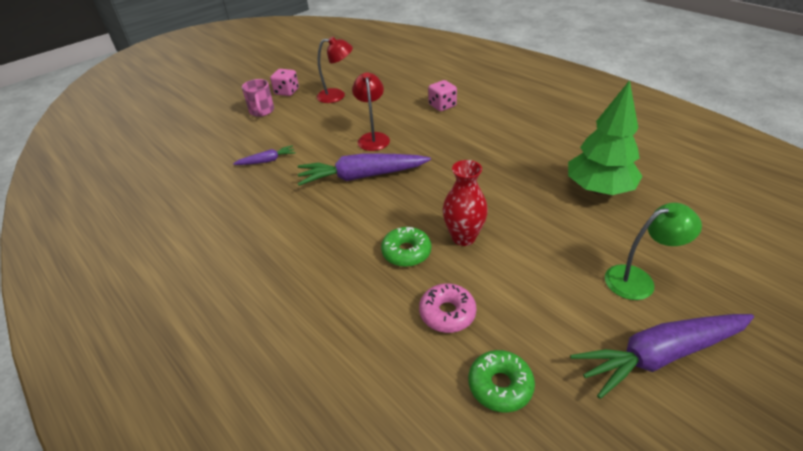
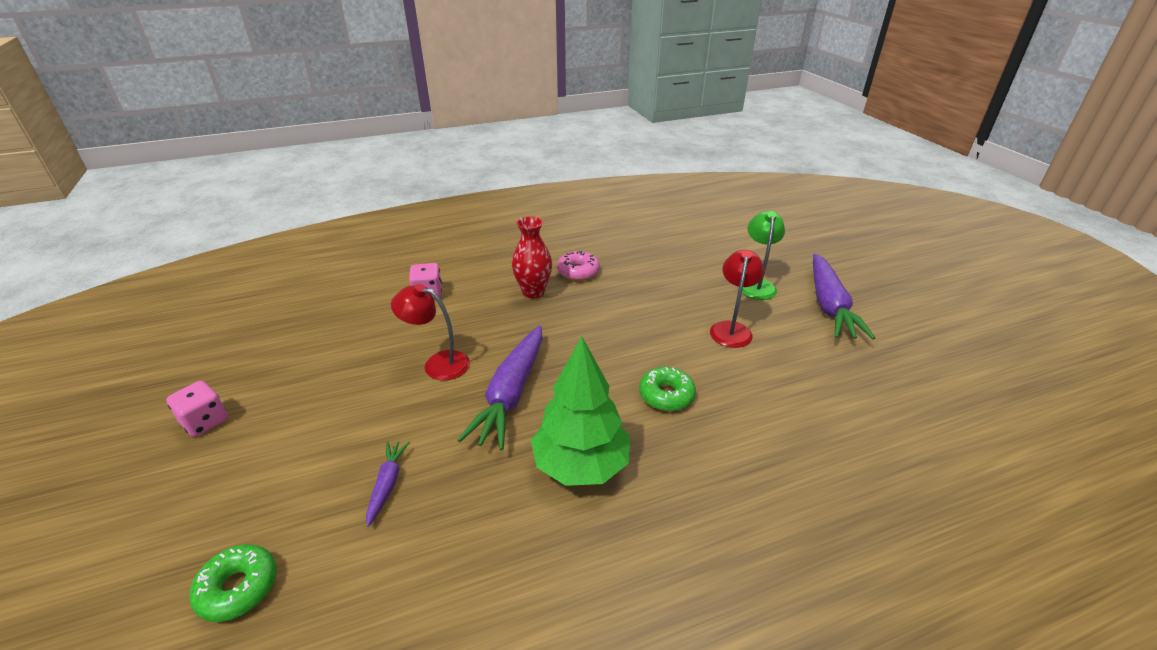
camera: 70 degrees left, 5 degrees down
pink mug [242,79,274,117] -> none
red lamp [317,37,353,103] -> red lamp moved to [710,250,764,348]
pink donut [419,284,477,333] -> pink donut moved to [557,251,600,281]
red vase [443,160,488,246] -> red vase moved to [512,216,552,299]
green donut [468,350,535,413] -> green donut moved to [189,544,277,622]
green tree [568,80,642,195] -> green tree moved to [531,336,630,486]

